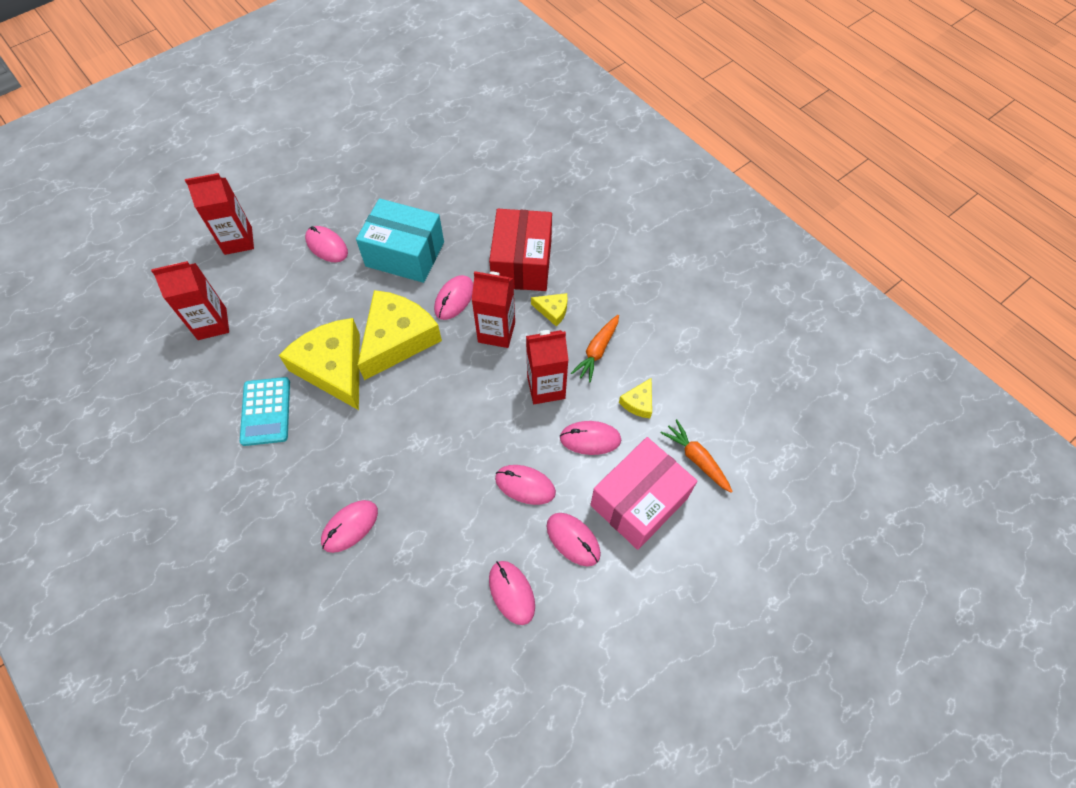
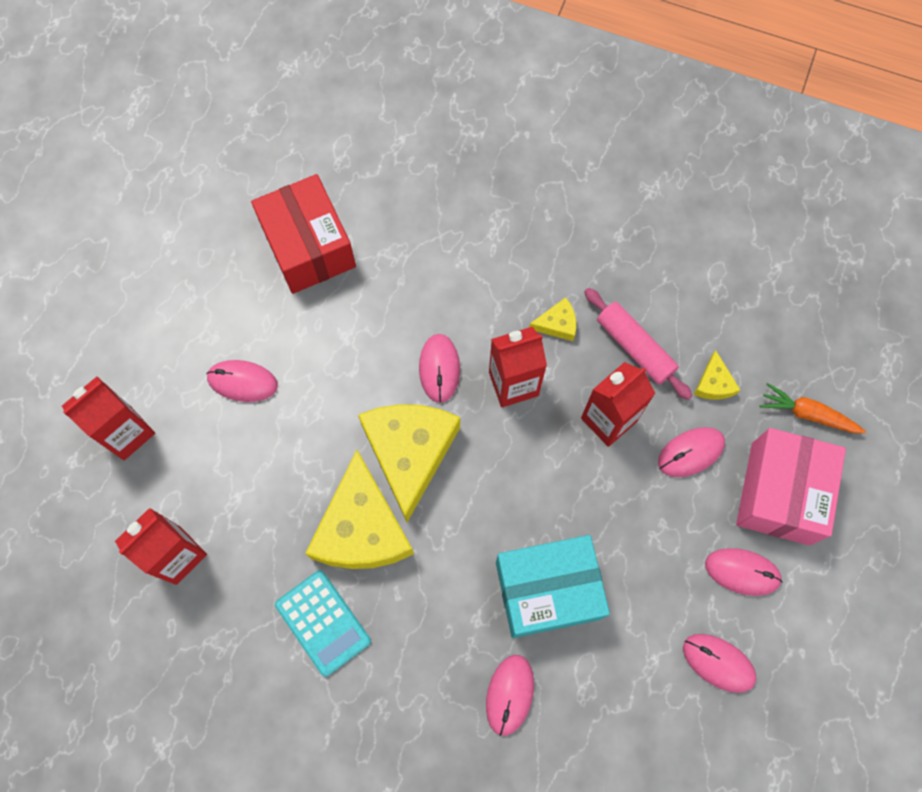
camera: 30 degrees left, 10 degrees up
yellow cheese [279,318,360,410] -> yellow cheese turned 120 degrees counterclockwise [305,450,414,569]
turquoise box [356,198,444,283] -> turquoise box moved to [496,535,610,638]
red box [489,209,552,291] -> red box moved to [251,174,356,294]
pink mouse [495,465,556,505] -> none
orange carrot [571,315,619,383] -> pink rolling pin [584,288,692,400]

